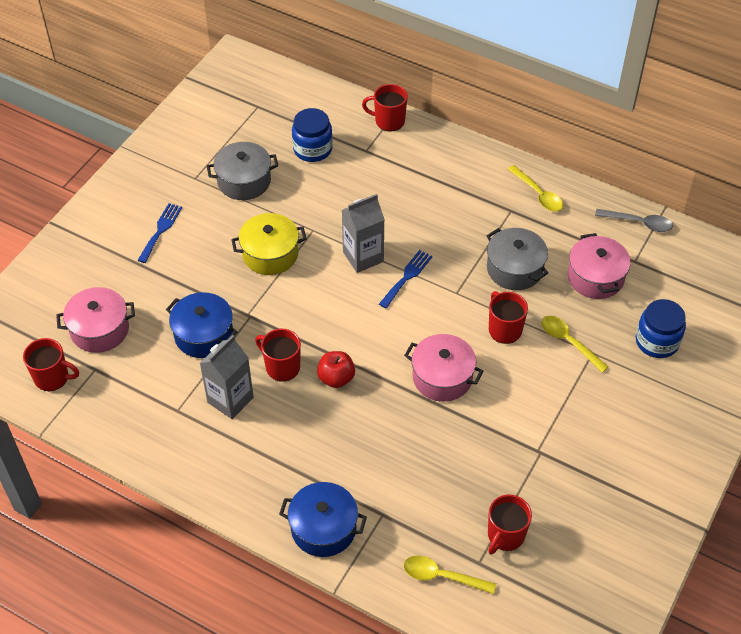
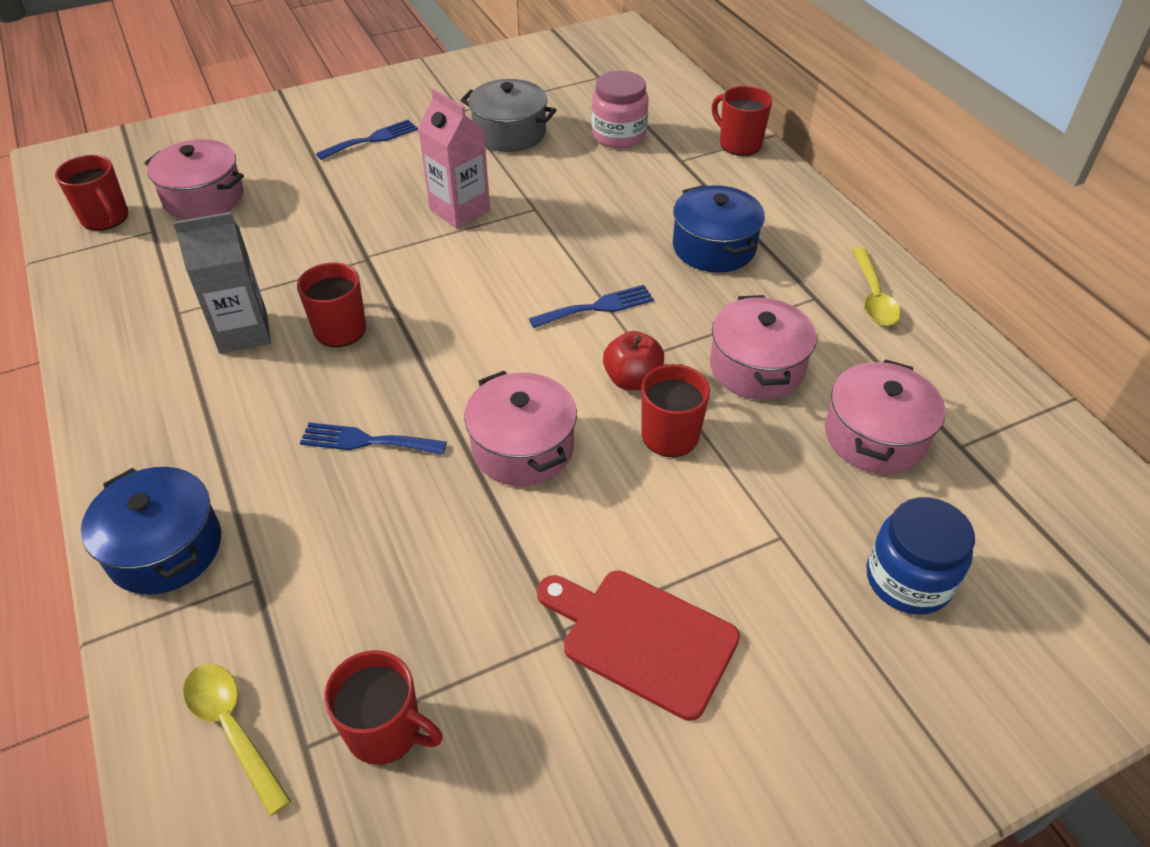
camera: 35 degrees right, 5 degrees down
blue pot [166,292,237,358] -> blue pot moved to [673,185,765,273]
yellow pot [231,213,307,275] -> pink carton [418,89,490,228]
blue jar [292,108,333,162] -> pink jar [591,71,649,148]
red apple [317,351,355,388] -> red apple moved to [603,331,664,390]
grey carton [342,194,385,273] -> none
grey pot [487,228,548,290] -> pink pot [710,295,817,400]
red mug [488,495,532,554] -> red mug turned 135 degrees counterclockwise [324,650,443,765]
yellow spoon [541,316,609,373] -> none
grey spoon [595,209,673,232] -> none
none -> blue fork [300,422,447,455]
none -> red cutting board [537,571,740,721]

